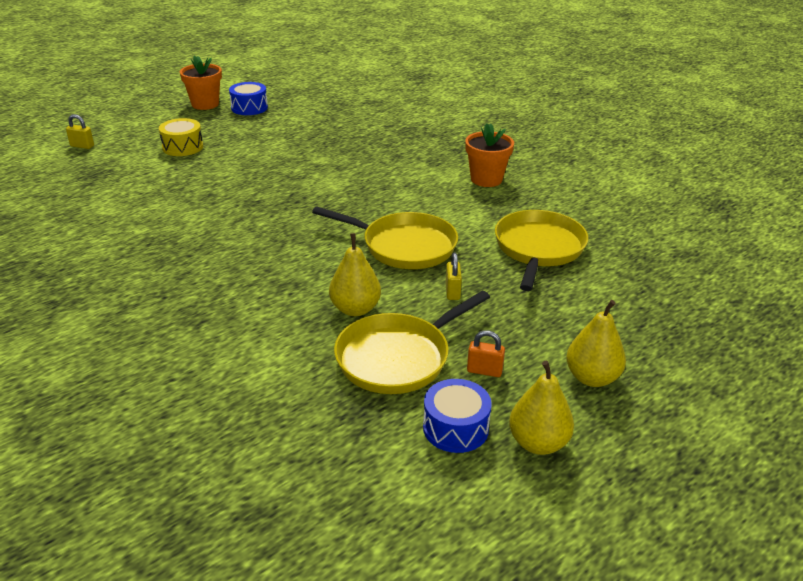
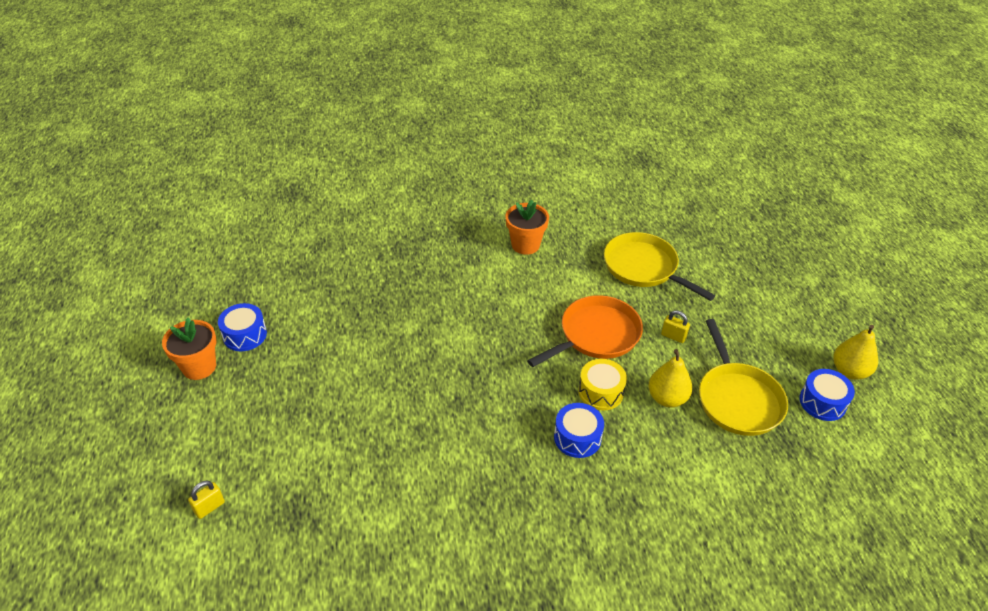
camera: 60 degrees left, 10 degrees up
yellow drum [159,118,203,156] -> yellow drum moved to [578,359,627,410]
yellow pan [312,206,458,269] -> orange pan [527,295,643,367]
orange padlock [467,330,505,377] -> none
yellow pear [566,300,626,387] -> none
none -> blue drum [554,403,604,458]

